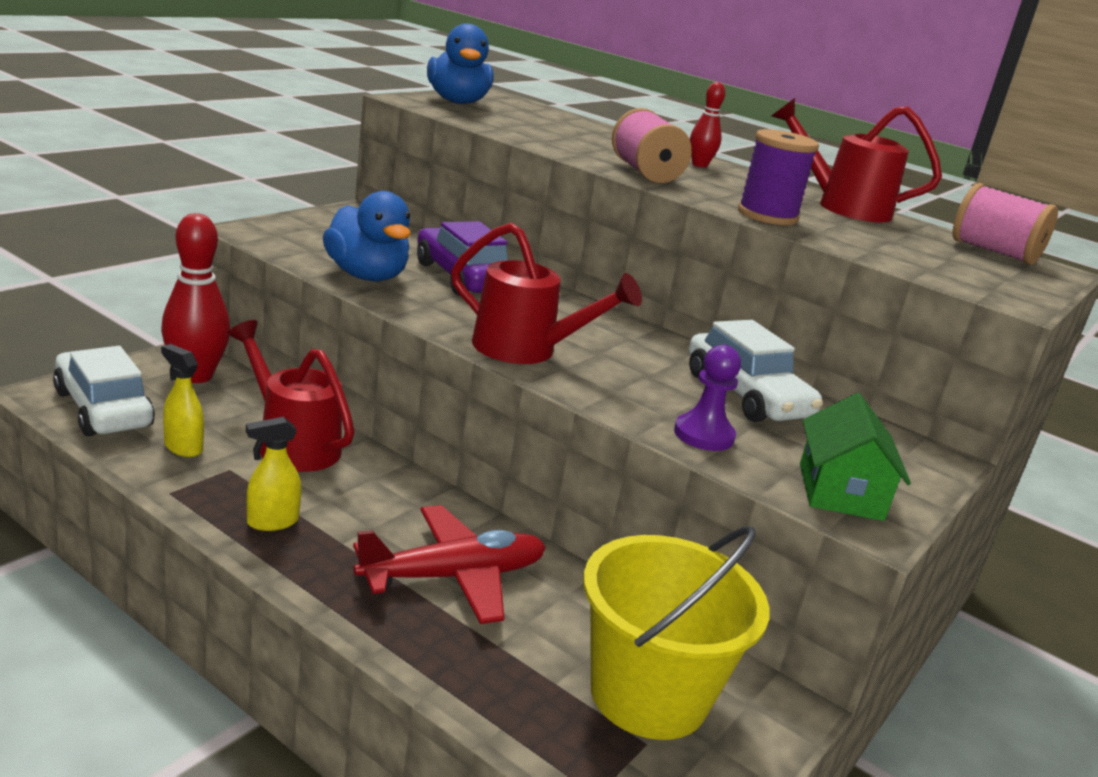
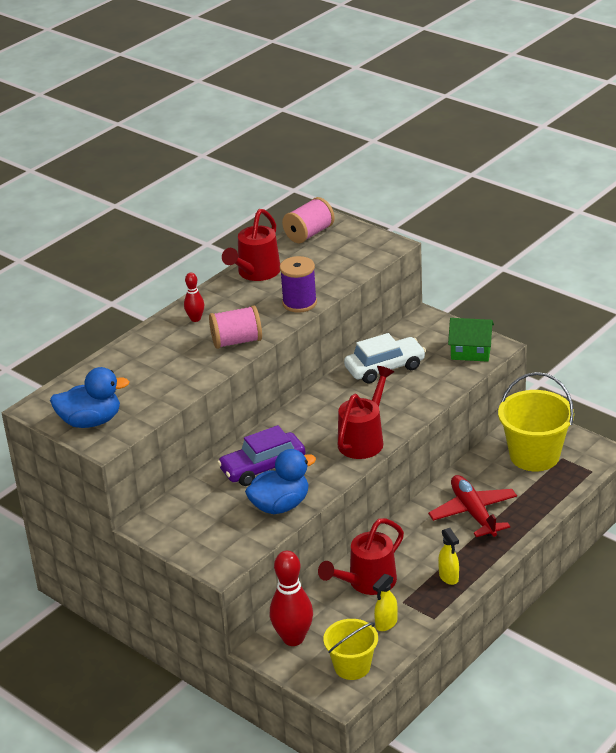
camera: 80 degrees left, 10 degrees up
white car [53,346,155,436] -> yellow bucket [323,619,378,680]
purple pawn [674,345,741,451] -> none

